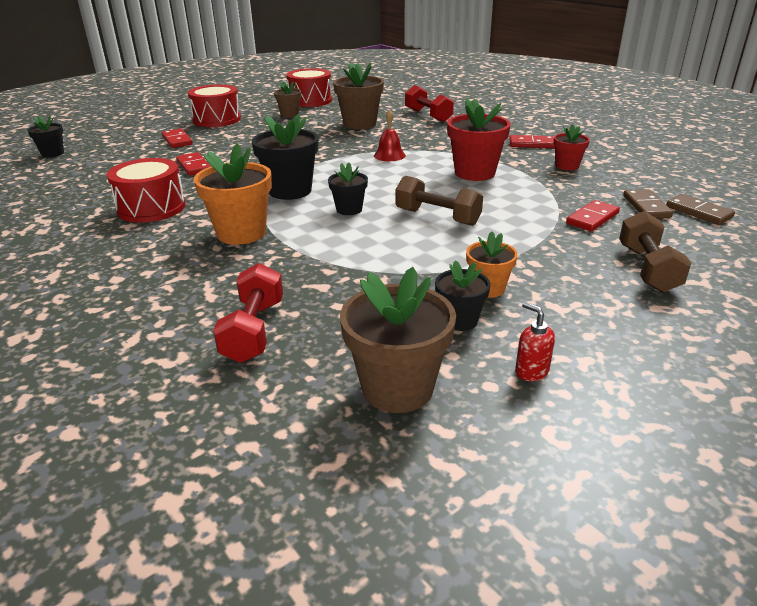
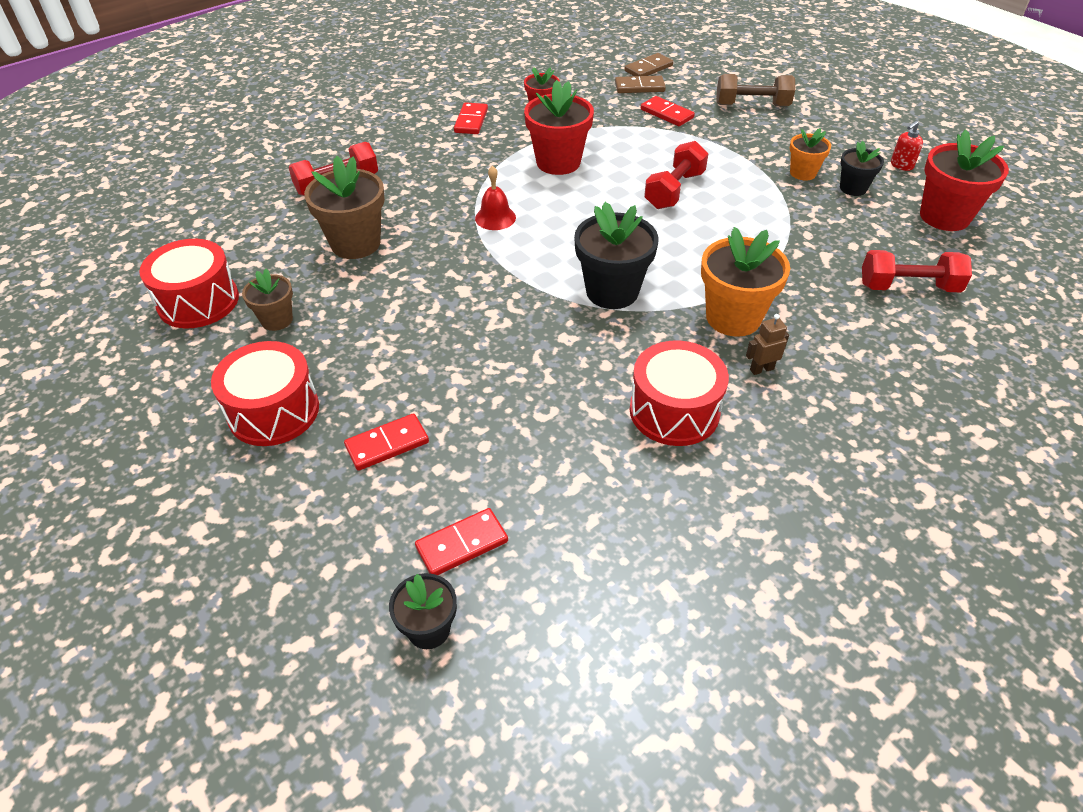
camera: 90 degrees left, 15 degrees up
red domino [176,152,211,176] -> red domino moved to [415,508,508,575]
black flower pot [328,163,368,215] -> none
brown flower pot [340,267,456,413] -> red flower pot [920,129,1009,231]
brown dumbbell [395,176,483,226] -> red dumbbell [644,141,709,209]
none -> brown robot [746,314,789,375]

